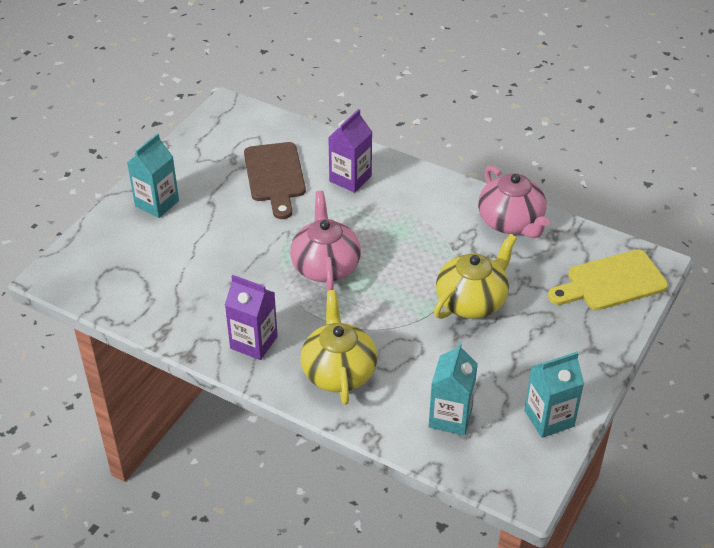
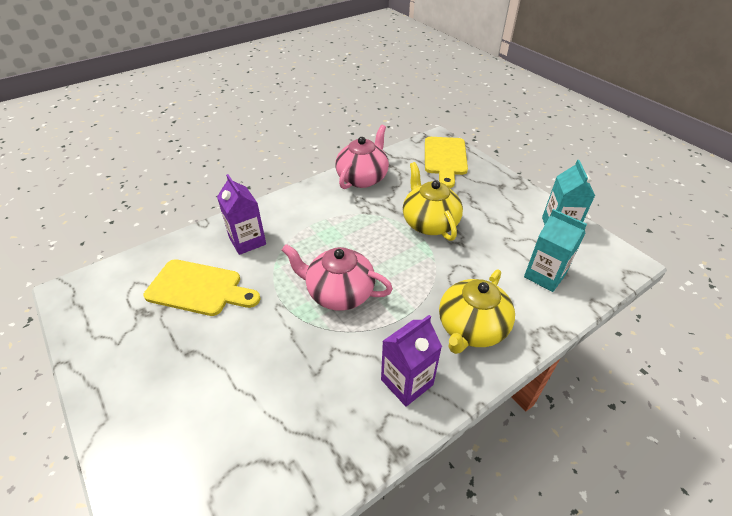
camera: 65 degrees left, 0 degrees up
turquoise carton [127,133,179,218] -> none
brown cutting board [244,142,306,219] -> yellow cutting board [143,259,261,316]
yellow teapot [301,290,377,405] -> yellow teapot turned 75 degrees counterclockwise [439,269,515,354]
pink teapot [478,166,549,238] -> pink teapot turned 60 degrees counterclockwise [335,125,389,189]

